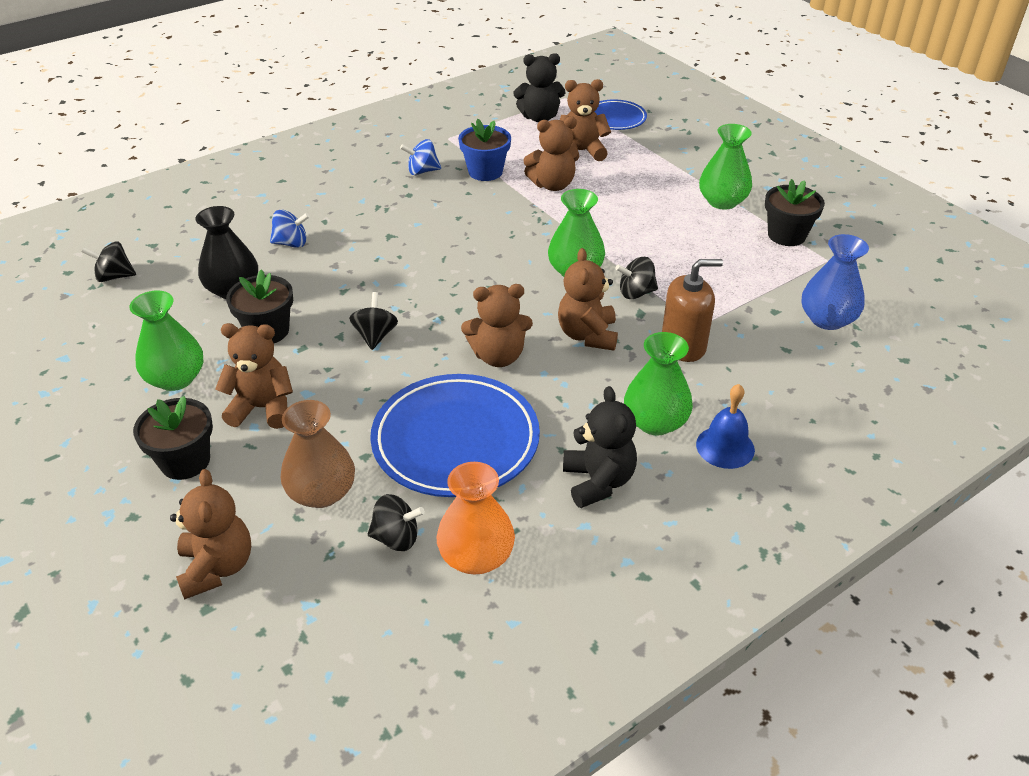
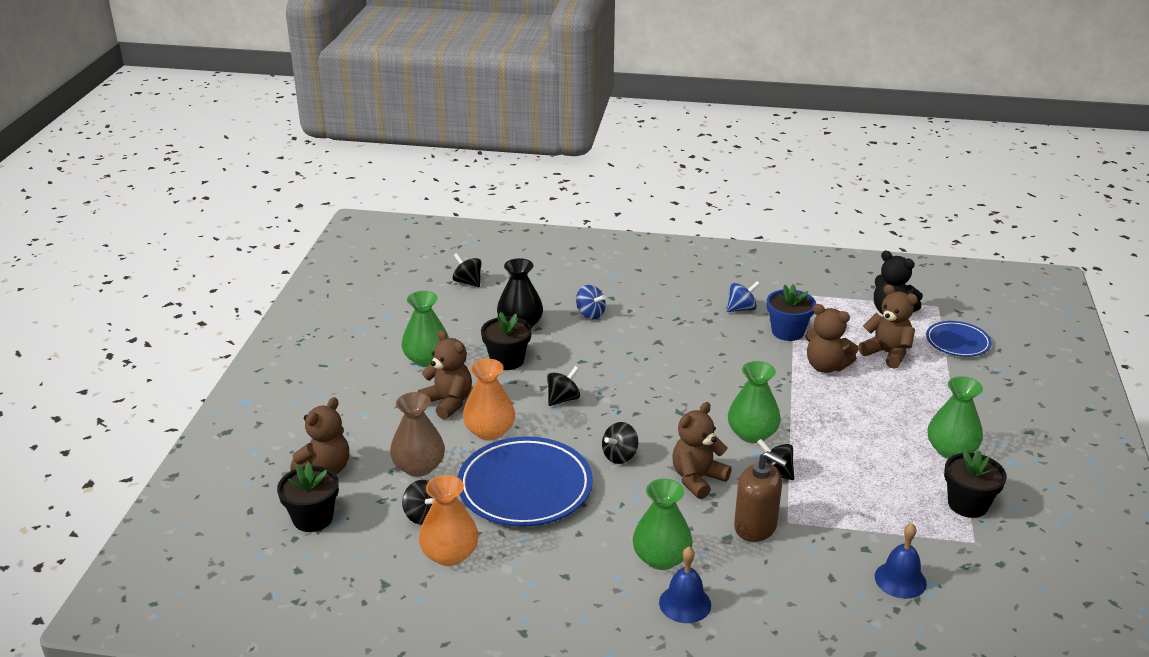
camera: 45 degrees right, 10 degrees down
black flower pot [133,396,213,480] -> black flower pot moved to [277,462,339,532]
blue spinning top [400,139,441,175] -> blue spinning top turned 120 degrees clockwise [727,281,760,312]
brown teddy bear [461,284,533,367] -> black spinning top [602,422,638,464]
black teddy bear [563,386,637,508] -> none
blue vase [802,234,869,330] -> blue bell [875,523,927,599]
none -> orange vase [463,359,515,441]

